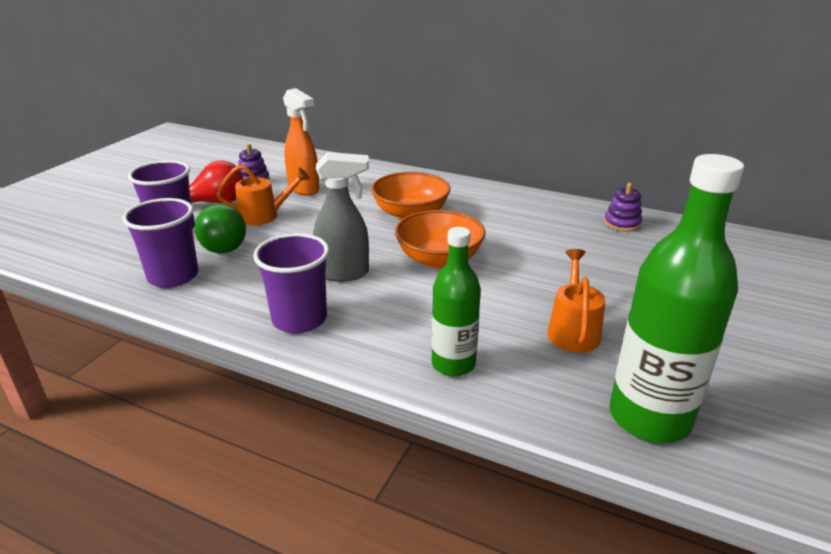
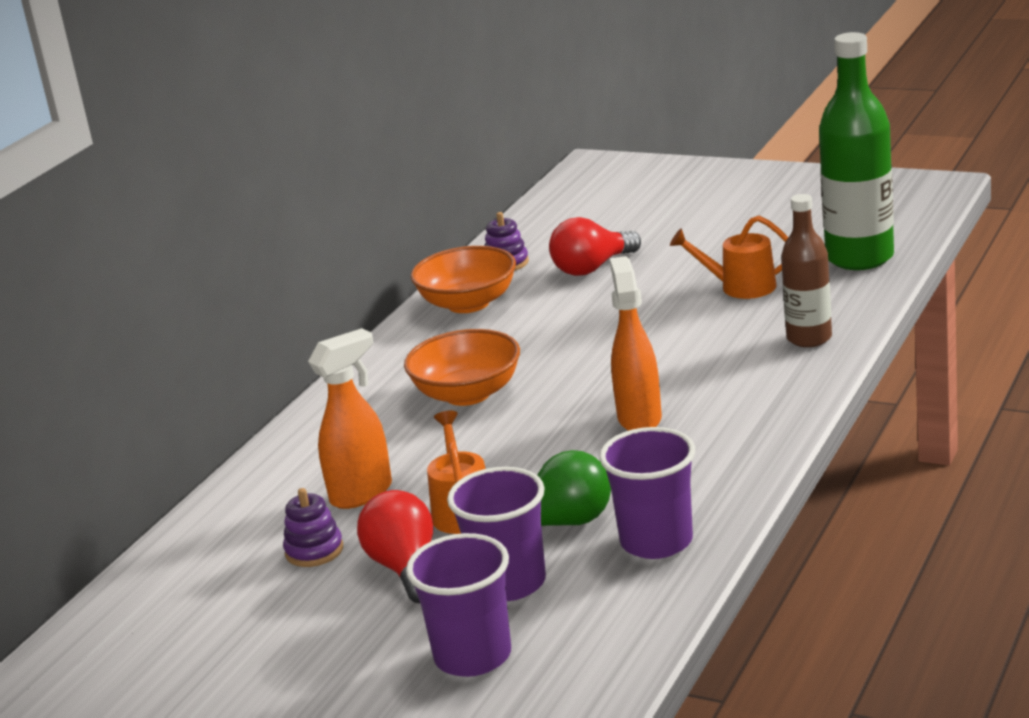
camera: 85 degrees left, 5 degrees down
purple cup [253,233,330,333] -> purple cup moved to [406,533,511,677]
grey spray bottle [313,152,369,282] -> orange spray bottle [610,256,662,431]
orange bowl [395,210,486,269] -> orange bowl moved to [411,246,516,313]
green bottle [431,227,481,377] -> brown bottle [781,194,832,347]
none -> red light bulb [549,217,641,276]

